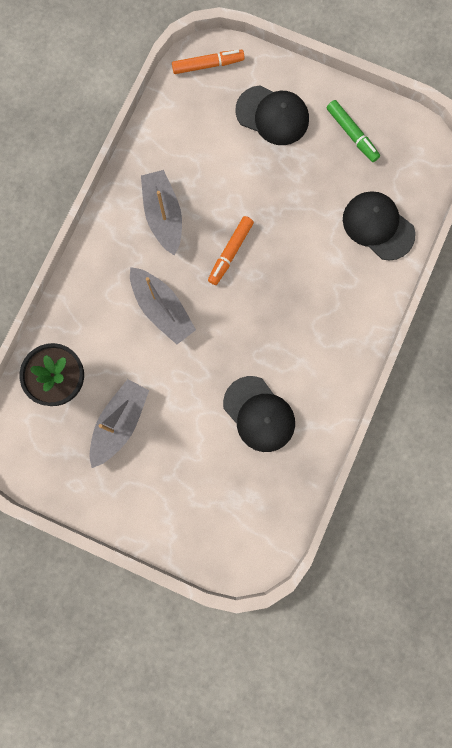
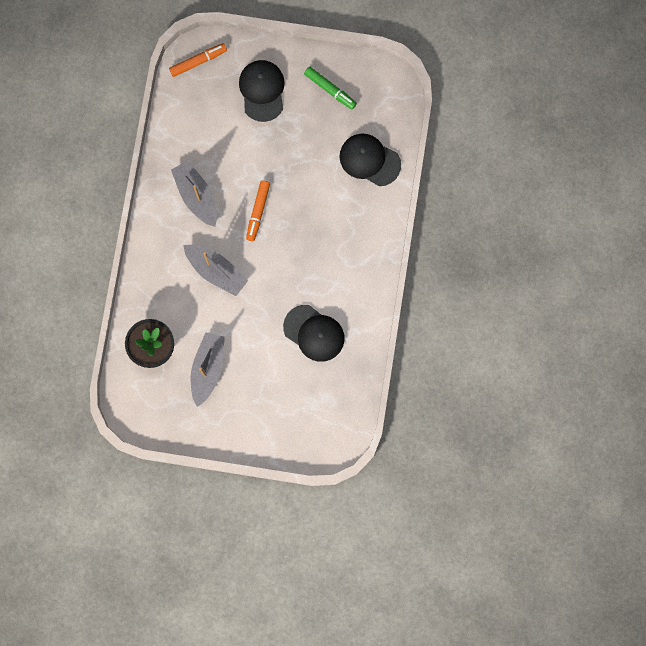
camera: 15 degrees left, 0 degrees up
black cap [235,85,309,145] -> black cap turned 105 degrees counterclockwise [239,60,285,122]

